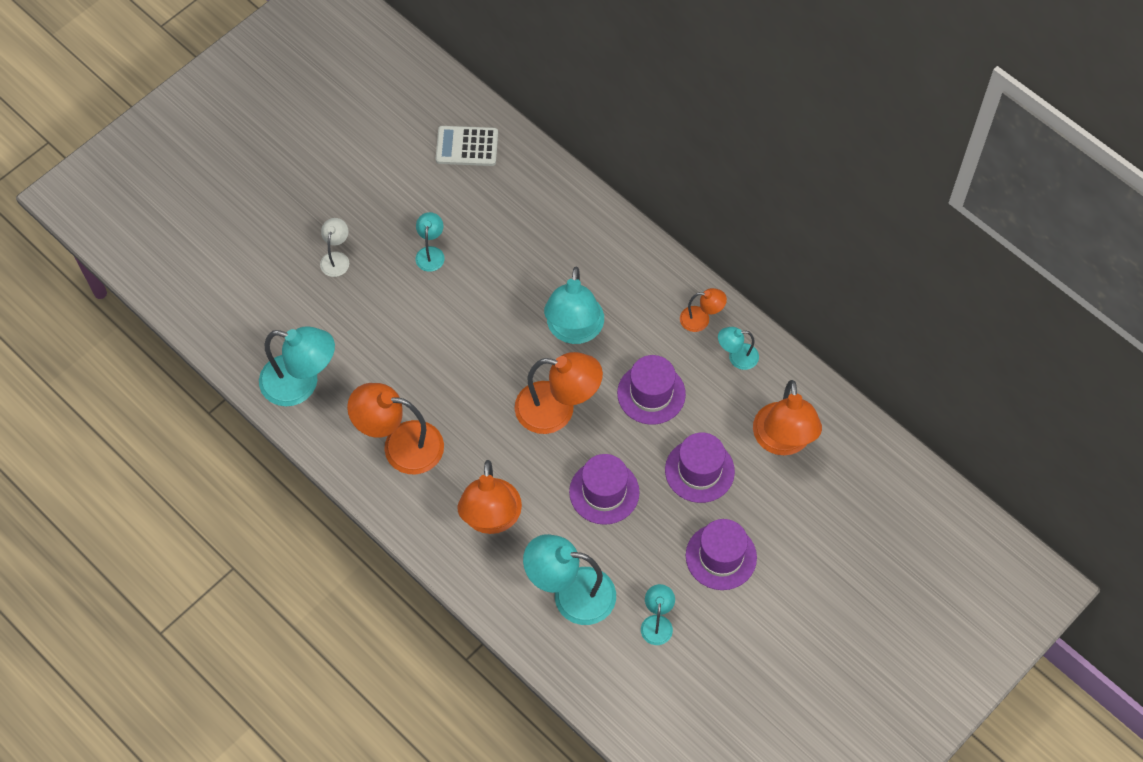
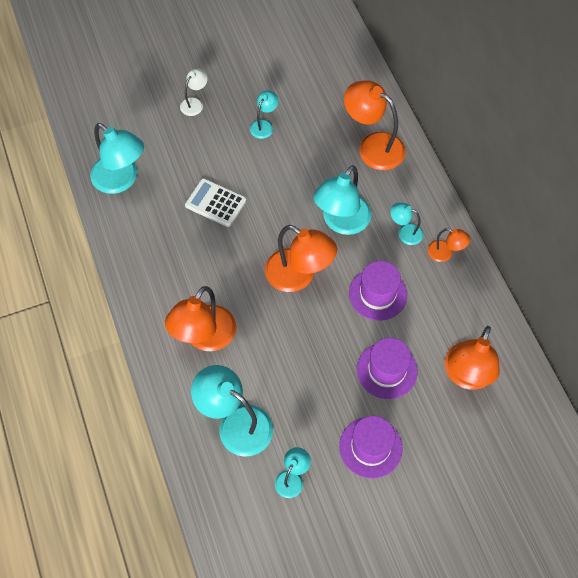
camera: 25 degrees right, 0 degrees up
orange lamp [347,383,444,474] -> orange lamp moved to [344,81,405,170]
white calculator [436,126,498,166] -> white calculator moved to [185,178,246,227]
purple hat [569,454,640,525] -> none
turquoise lamp [718,327,759,370] -> turquoise lamp moved to [390,203,423,245]

